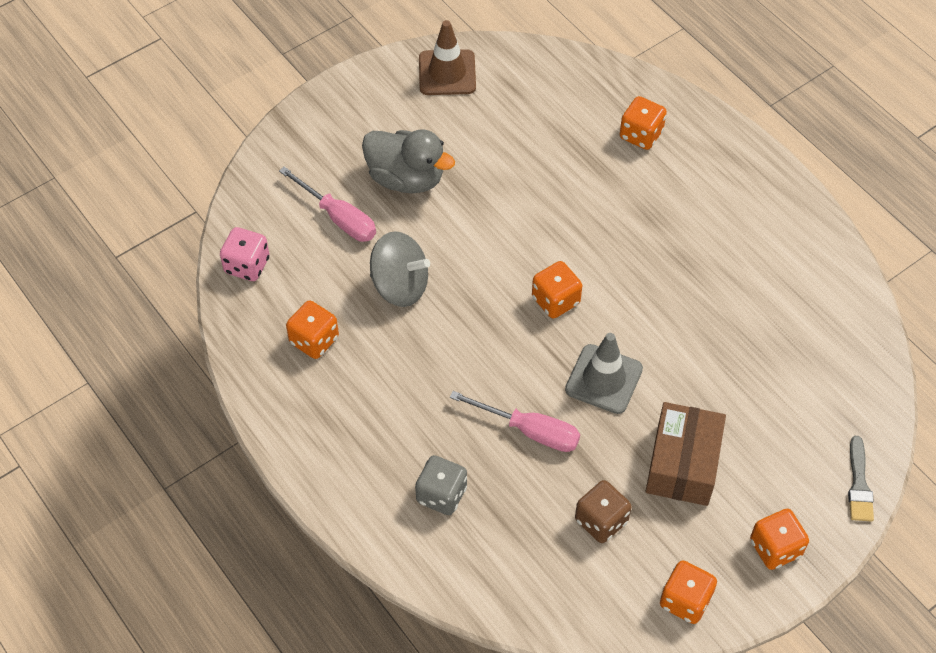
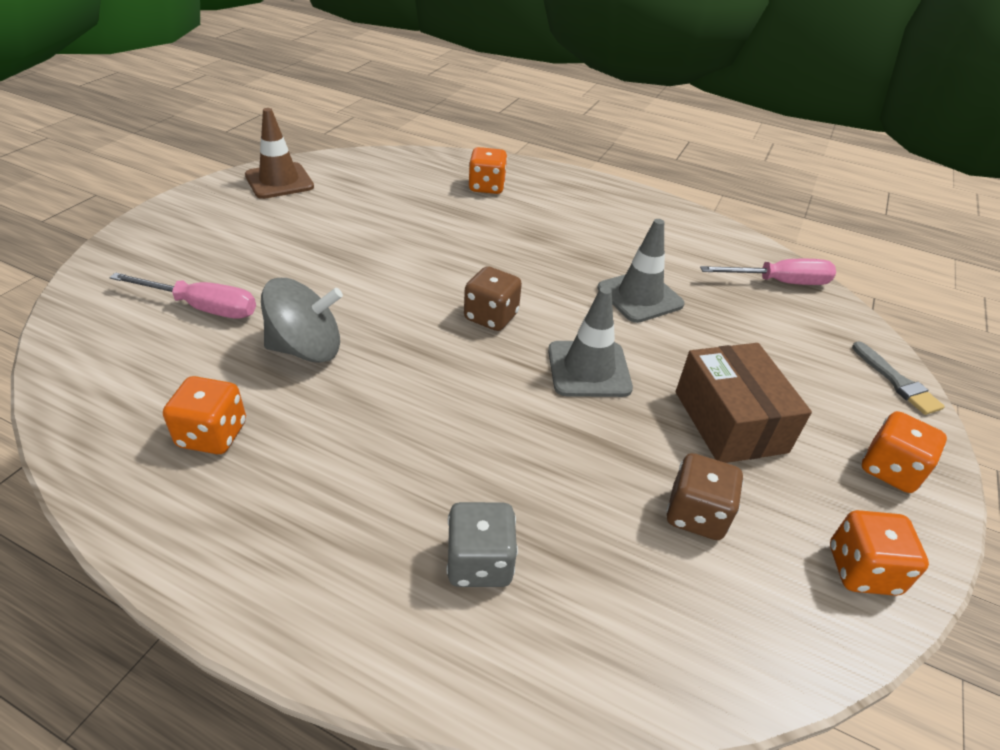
camera: 30 degrees left, 15 degrees down
pink dice [220,227,270,281] -> none
grey duck [362,130,455,193] -> none
pink screwdriver [450,391,580,452] -> pink screwdriver moved to [700,259,836,285]
orange dice [532,261,582,318] -> brown dice [464,266,522,331]
none -> grey traffic cone [597,219,685,323]

